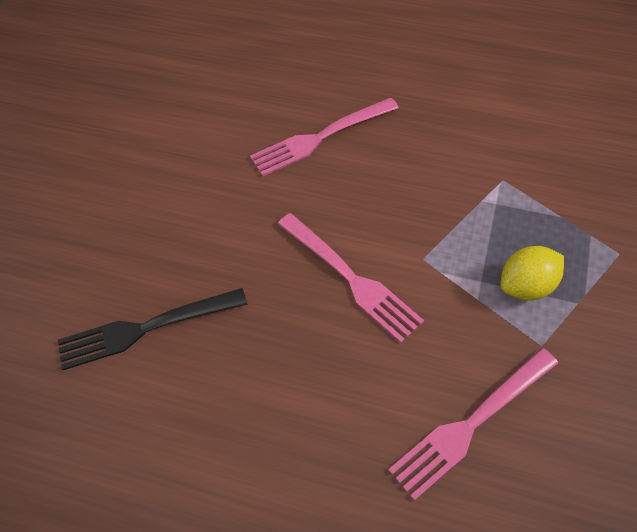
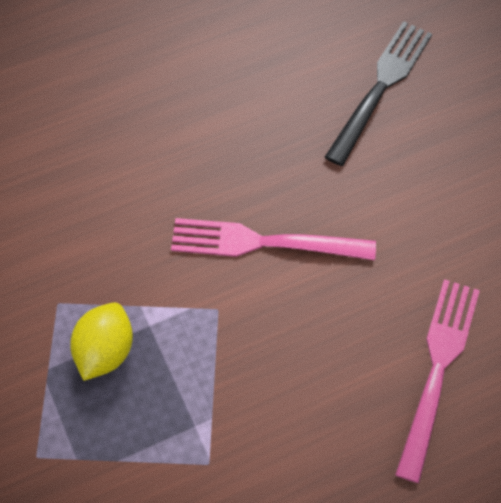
camera: 135 degrees right, 5 degrees up
pink fork [388,348,558,501] -> none

